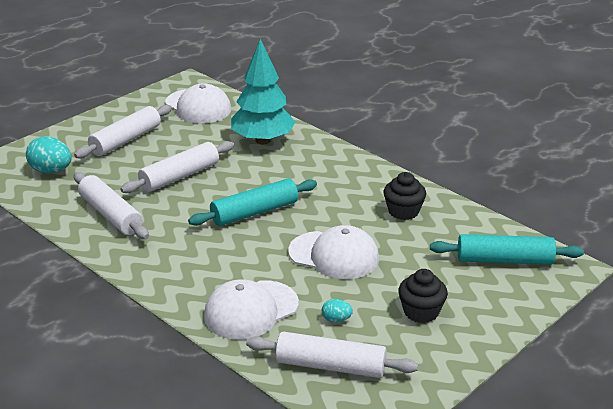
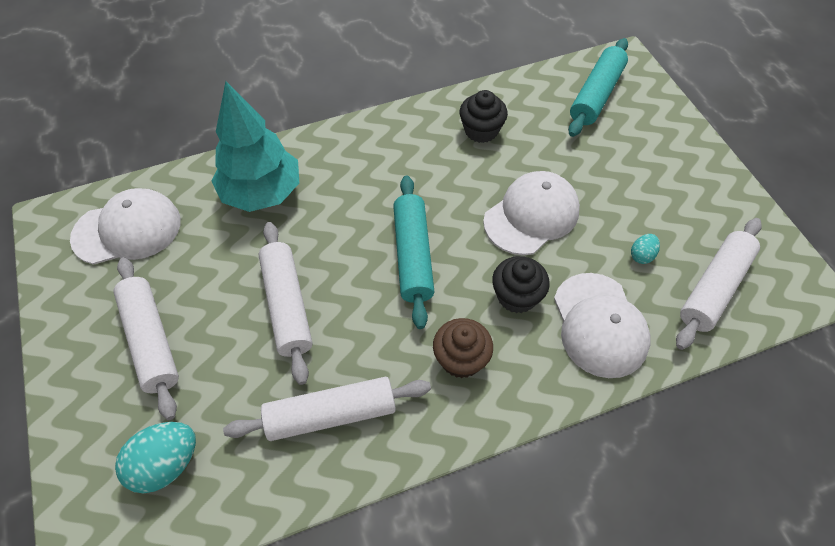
camera: 65 degrees left, 25 degrees up
black cupcake [398,269,448,323] -> black cupcake moved to [492,256,550,313]
none -> brown cupcake [433,318,493,378]

